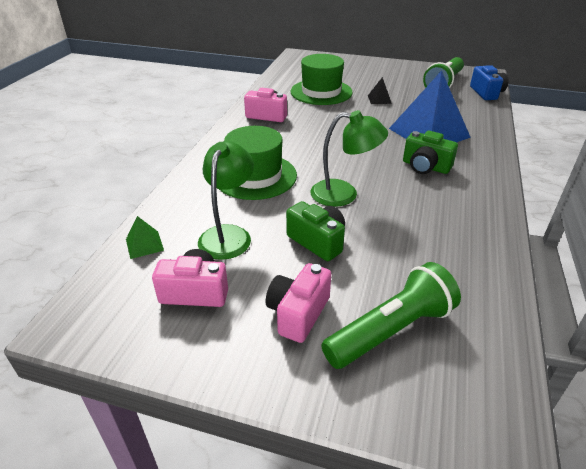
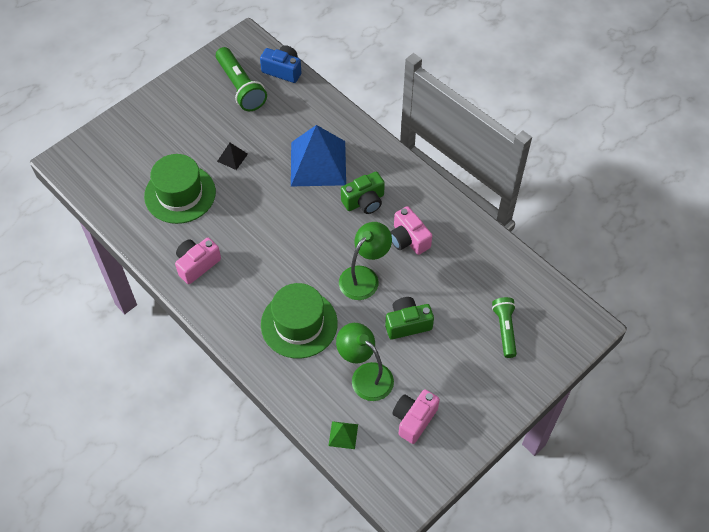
camera: 60 degrees left, 20 degrees up
pink camera [266,263,331,343] -> pink camera moved to [390,206,432,255]
green flashlight [321,262,461,369] -> green flashlight [492,297,517,358], size x0.65

